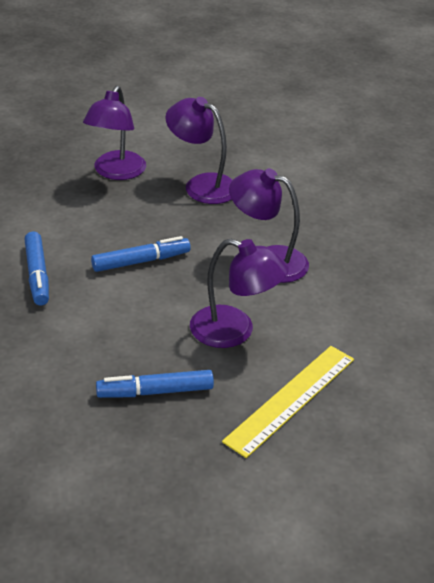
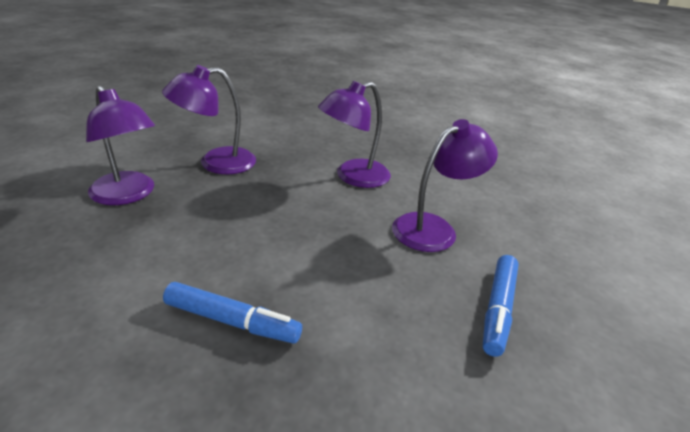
camera: 60 degrees left, 5 degrees down
blue marker [91,236,191,272] -> none
yellow ruler [222,346,354,458] -> none

